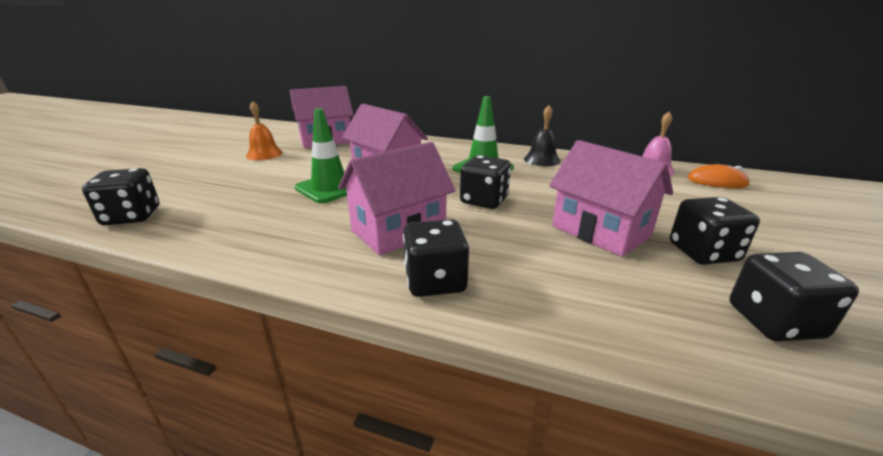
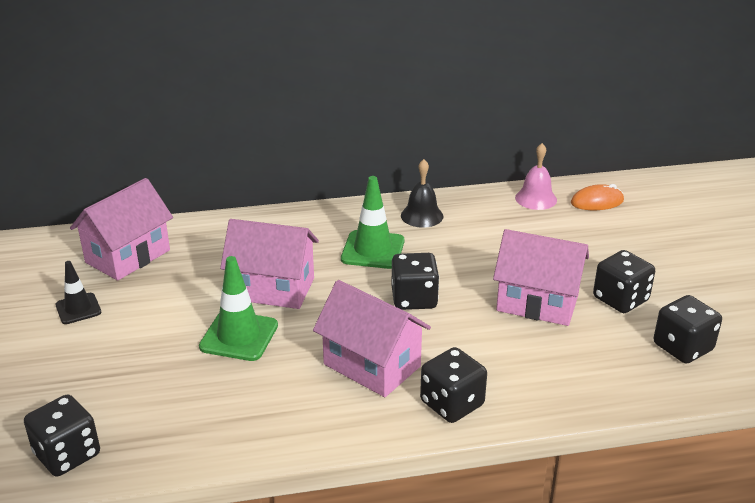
camera: 30 degrees left, 5 degrees up
orange bell [246,101,283,160] -> black traffic cone [55,261,101,324]
pink house [338,142,456,255] -> pink house turned 75 degrees counterclockwise [313,280,431,397]

